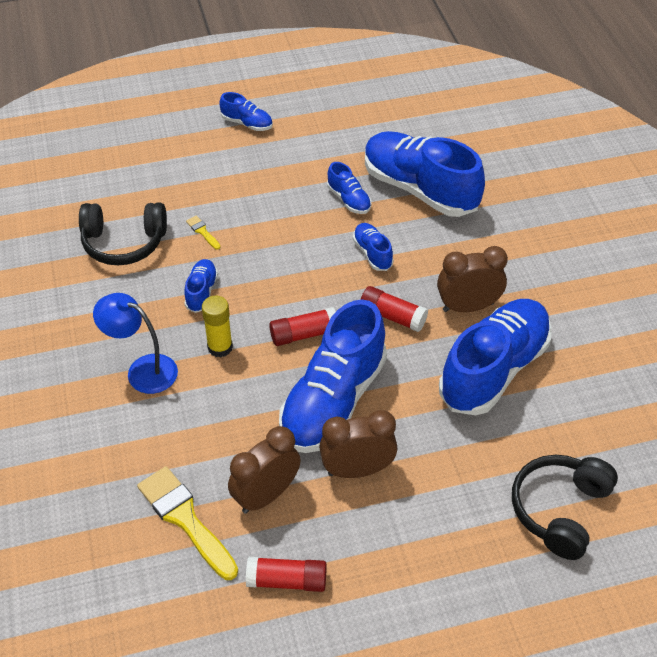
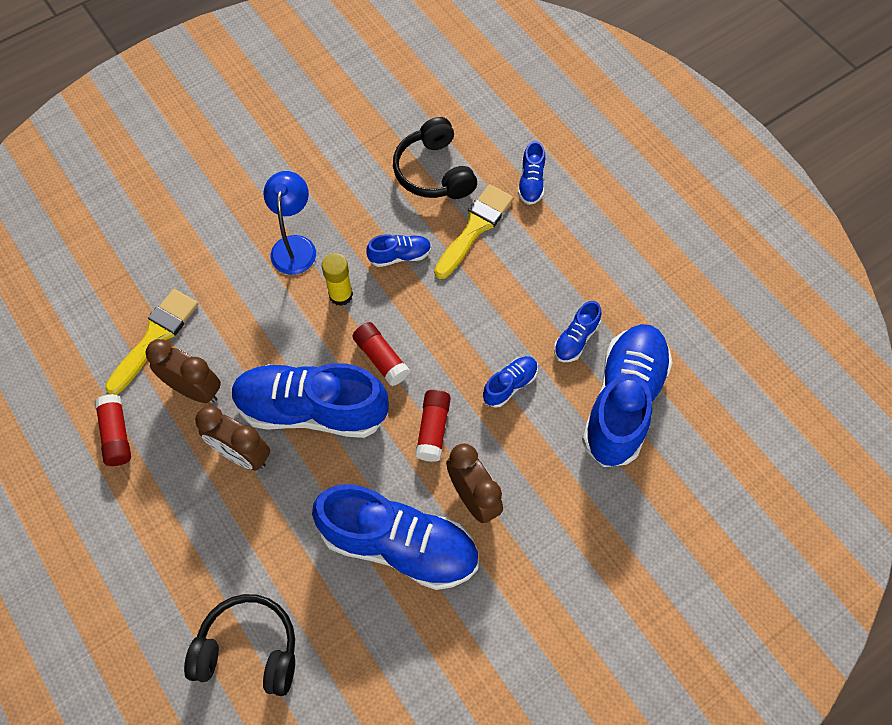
camera: 70 degrees right, 15 degrees up
yellow brush [186,216,220,250] -> yellow brush [434,184,513,279], size x2.29
blue shoe [219,92,273,131] -> blue shoe moved to [518,141,545,205]
brown clock [319,410,397,478] -> brown clock turned 150 degrees clockwise [195,406,270,471]

